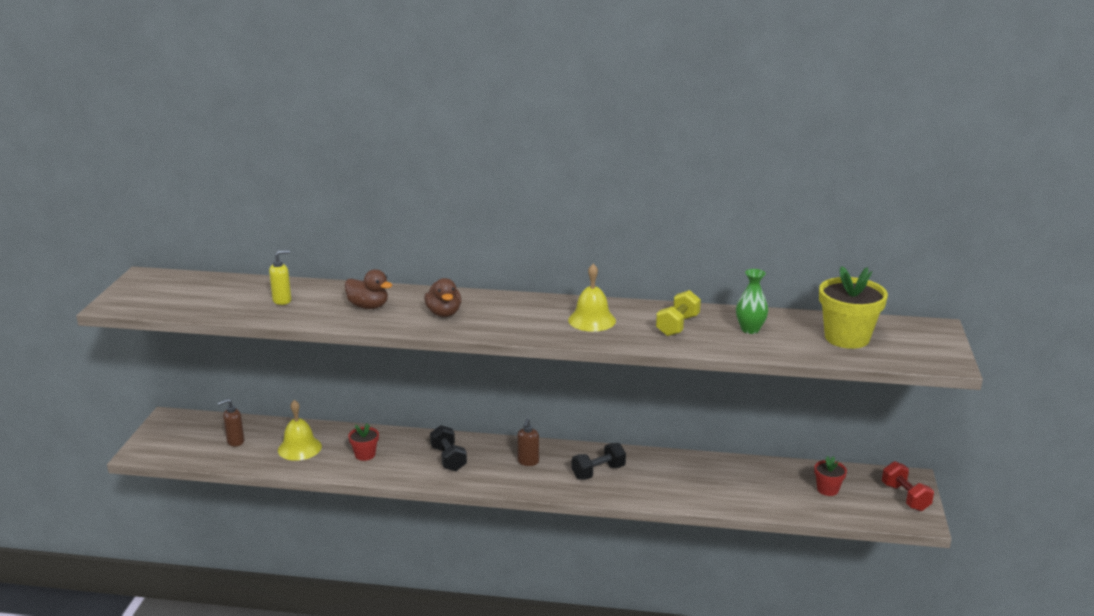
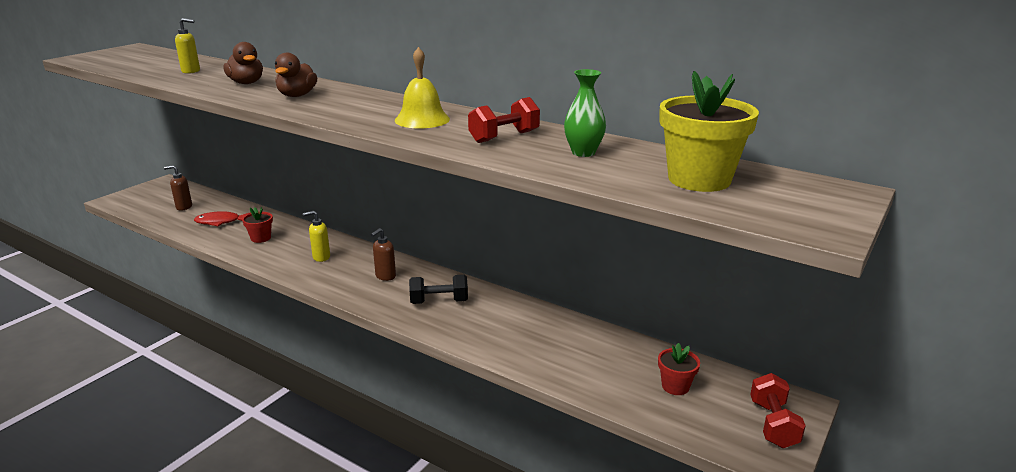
camera: 25 degrees right, 0 degrees up
yellow bell [278,400,322,461] -> red fish [194,211,251,226]
black dumbbell [430,425,467,471] -> yellow soap dispenser [303,211,330,262]
yellow dumbbell [656,290,701,336] -> red dumbbell [468,97,540,143]

